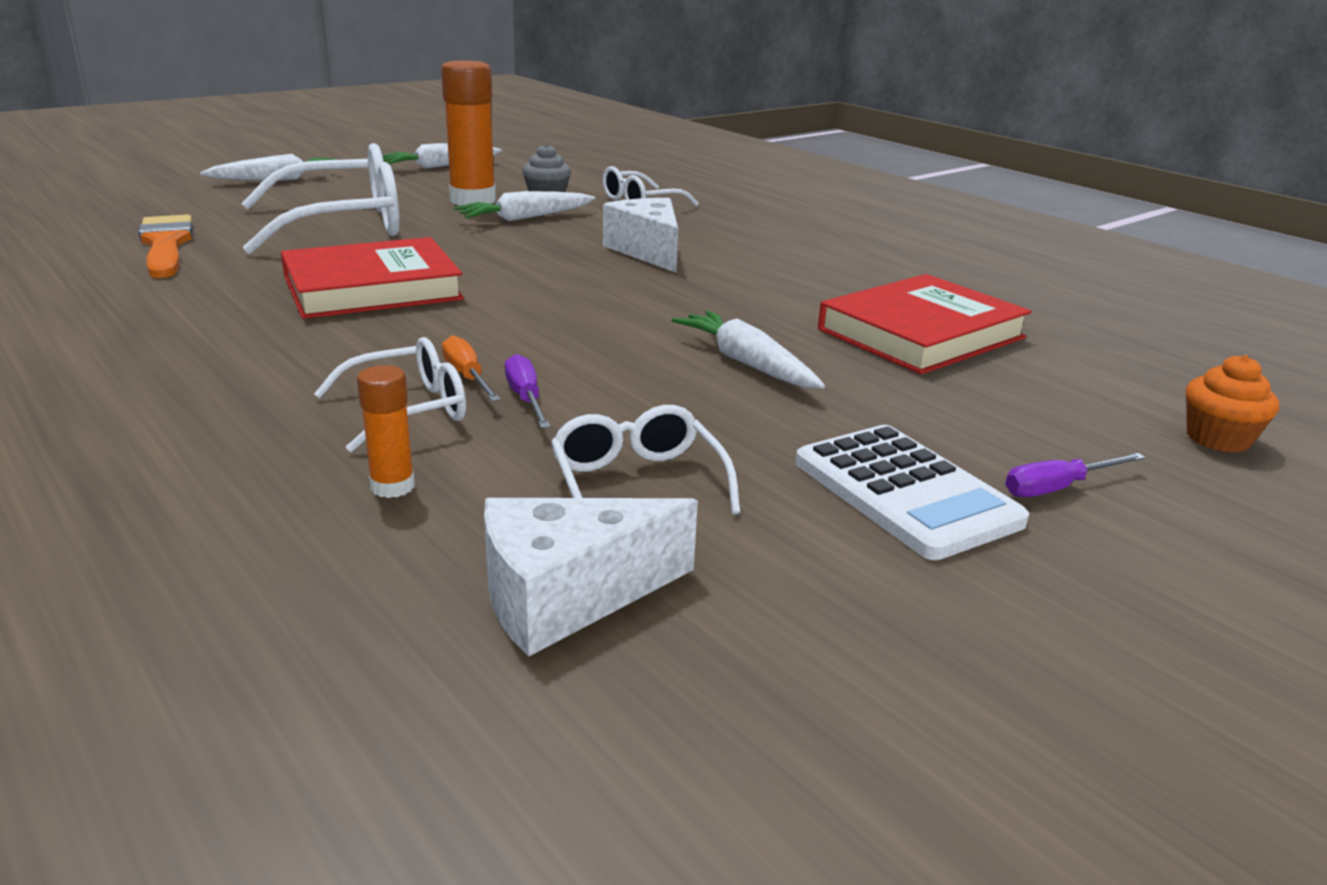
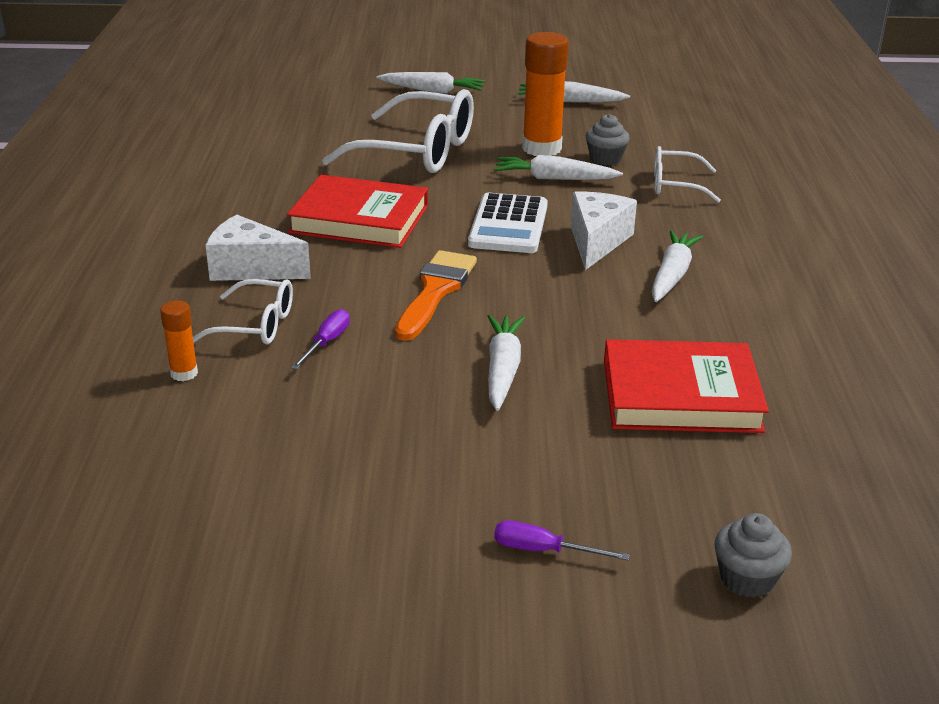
camera: 40 degrees right, 5 degrees up
orange brush [138,214,193,278] -> orange brush moved to [395,250,477,341]
orange screwdriver [442,335,501,401] -> none
white cheese [484,498,698,656] -> white cheese moved to [205,215,311,281]
white glasses [551,405,740,514] -> none
white calculator [795,425,1029,560] -> white calculator moved to [468,193,548,253]
orange cupcake [1186,355,1279,453] -> grey cupcake [714,513,792,598]
none -> white carrot [651,230,703,302]

